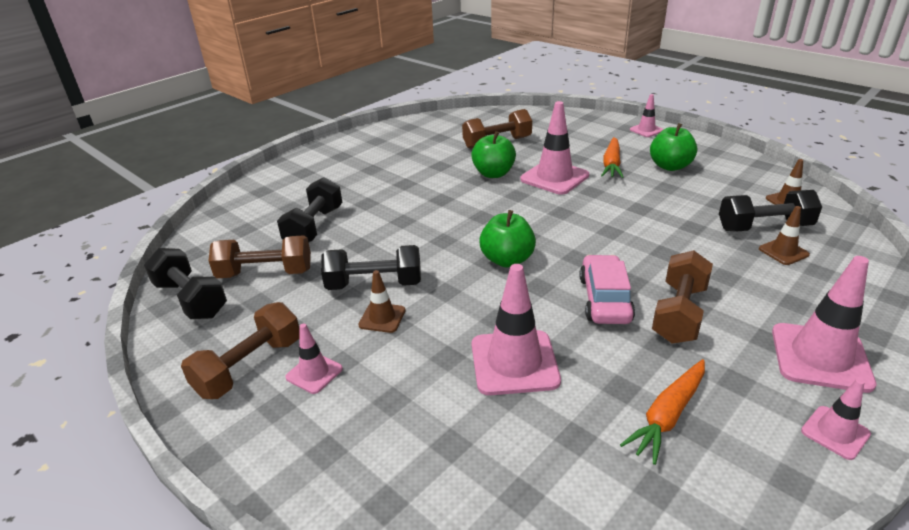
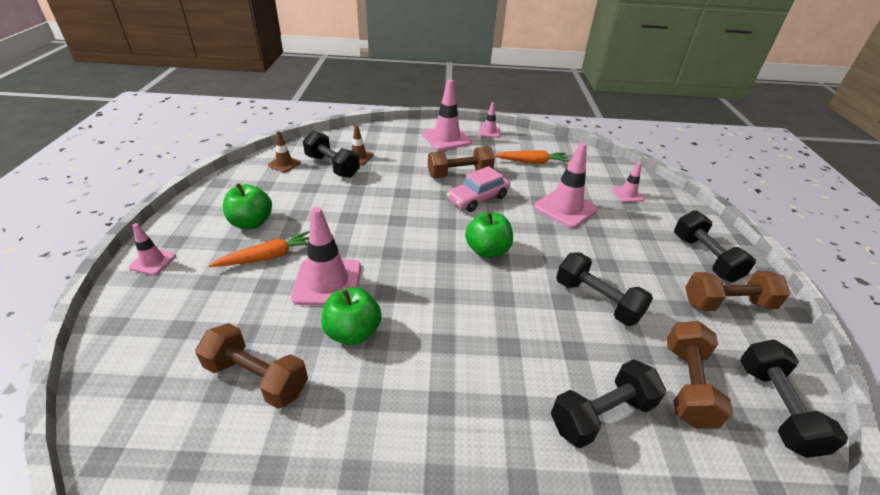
camera: 135 degrees left, 5 degrees up
brown dumbbell [208,235,311,278] -> brown dumbbell turned 60 degrees clockwise [667,321,733,429]
pink traffic cone [285,323,343,394] -> pink traffic cone moved to [612,162,645,202]
brown traffic cone [358,270,406,333] -> none
none -> black dumbbell [674,210,756,282]

